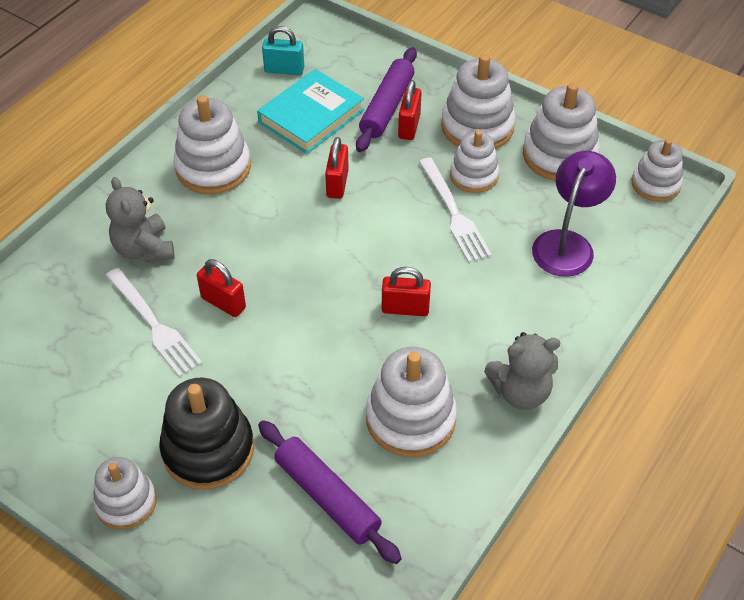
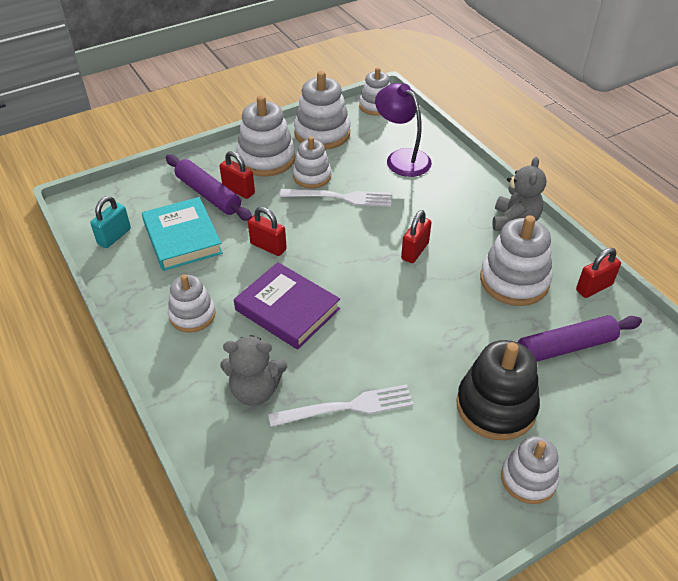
camera: 65 degrees left, 5 degrees down
white stacking toy [174,95,251,194] -> white stacking toy [168,274,216,332], size x0.64
red padlock [197,259,246,317] -> red padlock moved to [576,248,621,298]
none -> purple book [234,262,340,350]

